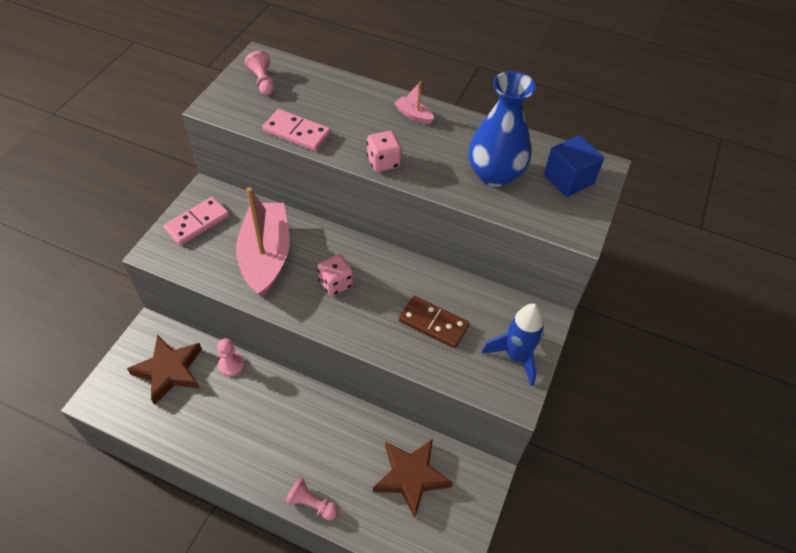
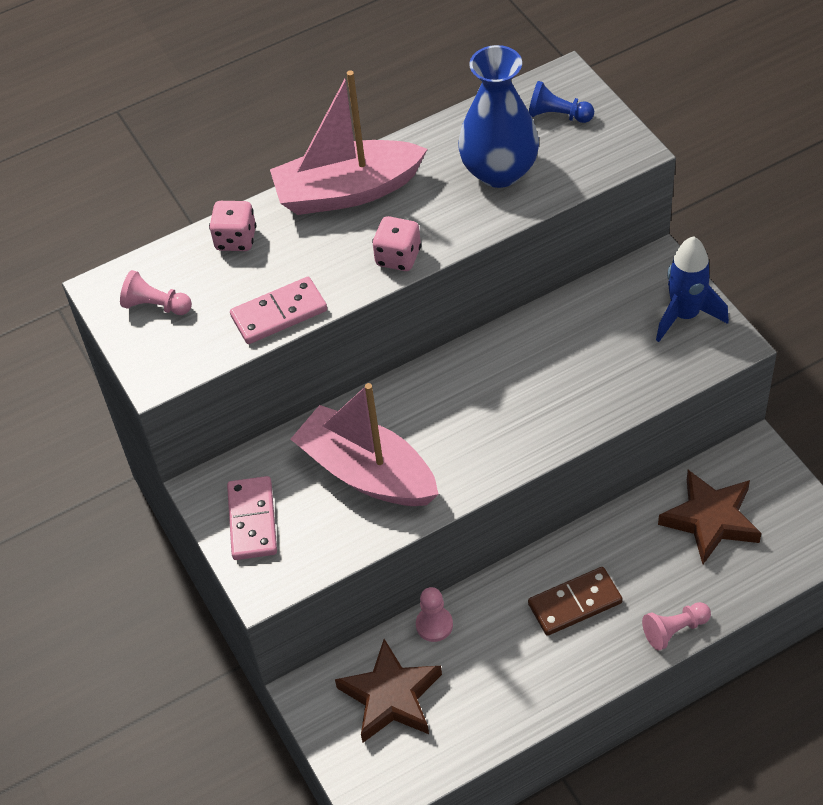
camera: 45 degrees left, 0 degrees up
pink dice [317,254,354,296] -> pink dice moved to [209,201,256,251]
pink boat [394,81,434,124] -> pink boat [270,70,427,215], size x2.48
brown domino [399,296,470,348] -> brown domino moved to [528,567,623,636]
blue cube [544,135,604,197] -> blue pawn [529,81,594,123]

